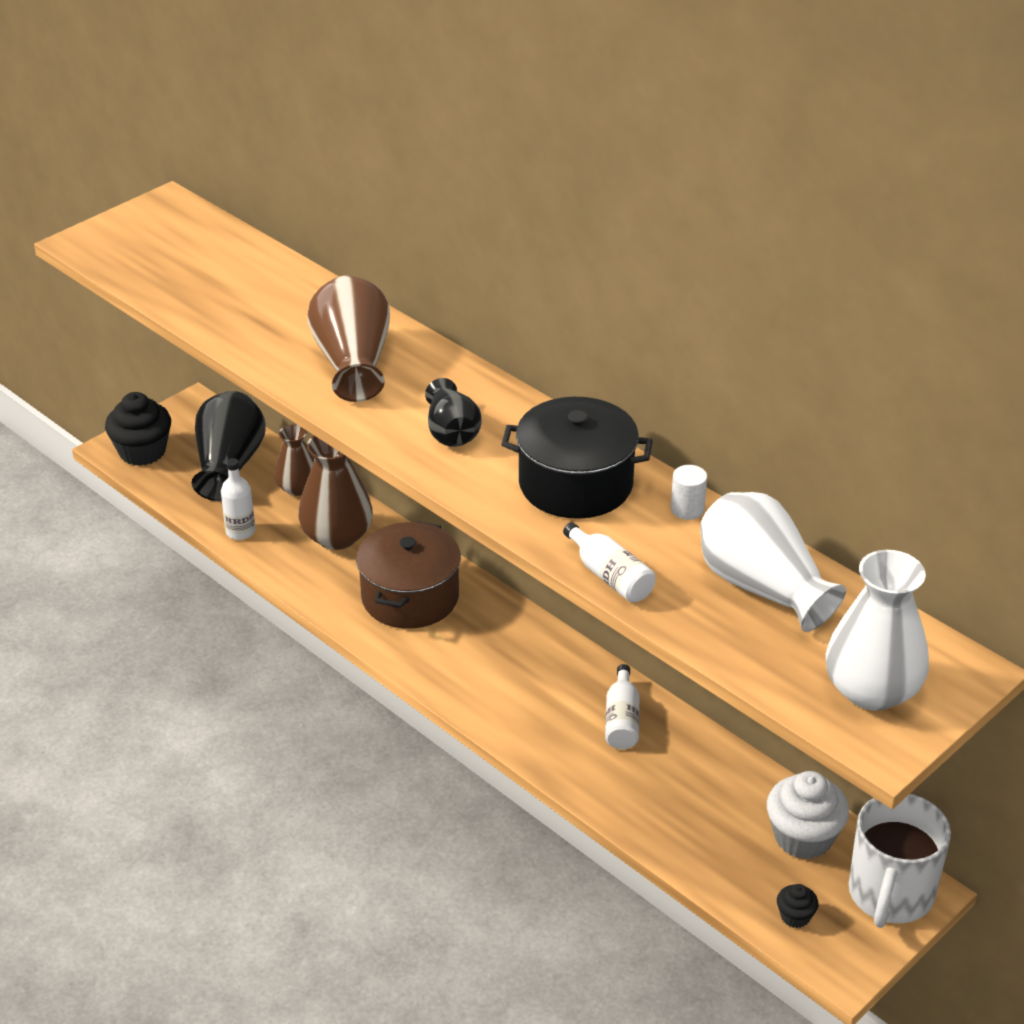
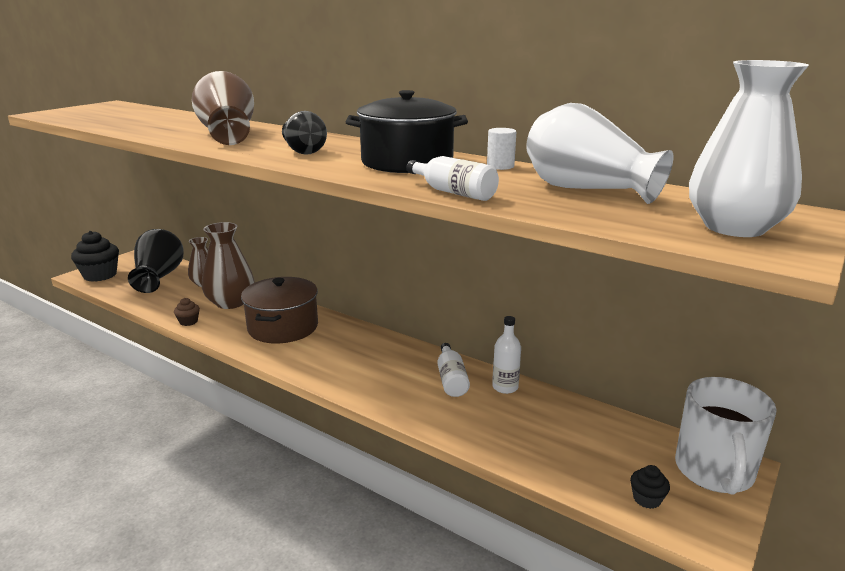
camera: 10 degrees left, 15 degrees down
white bottle [221,458,255,540] -> white bottle moved to [492,316,521,394]
white cupcake [767,771,849,859] -> none
none -> brown cupcake [174,298,200,326]

